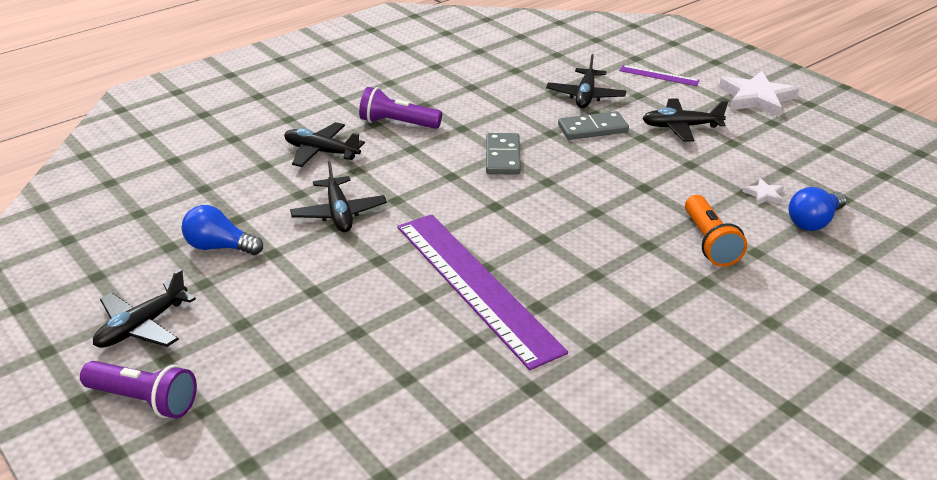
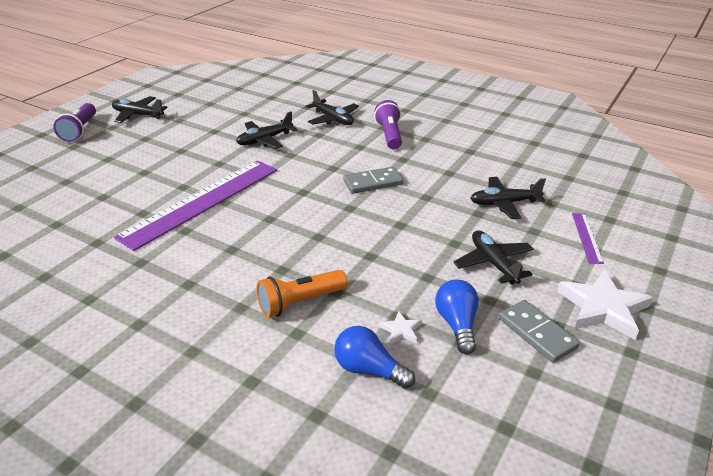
camera: 70 degrees right, 0 degrees up
blue light bulb [182,205,263,255] -> blue light bulb moved to [435,279,479,354]
black plane [284,122,365,167] -> black plane turned 135 degrees clockwise [306,90,359,125]
grey domino [558,111,629,140] -> grey domino moved to [499,300,580,363]

